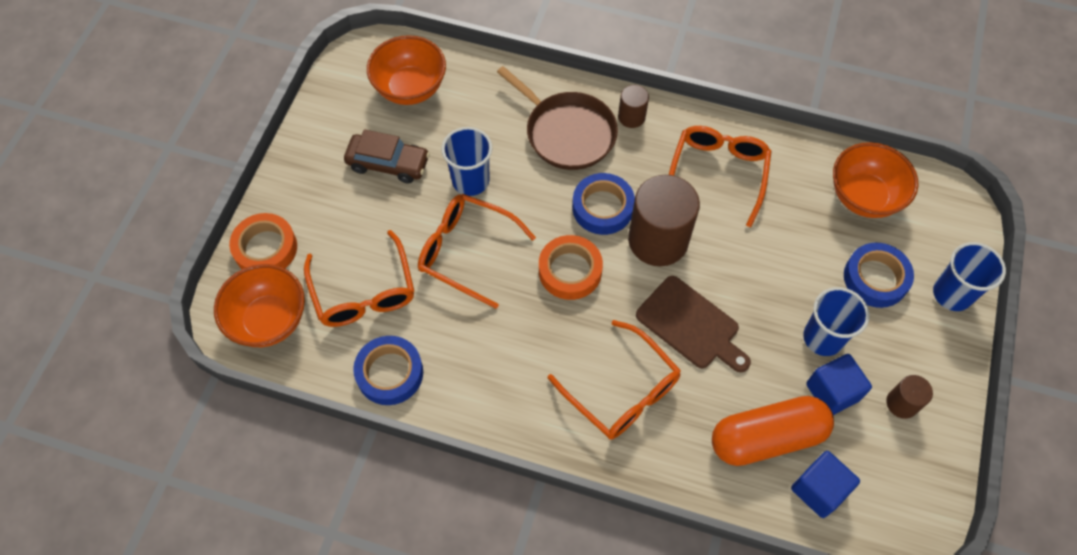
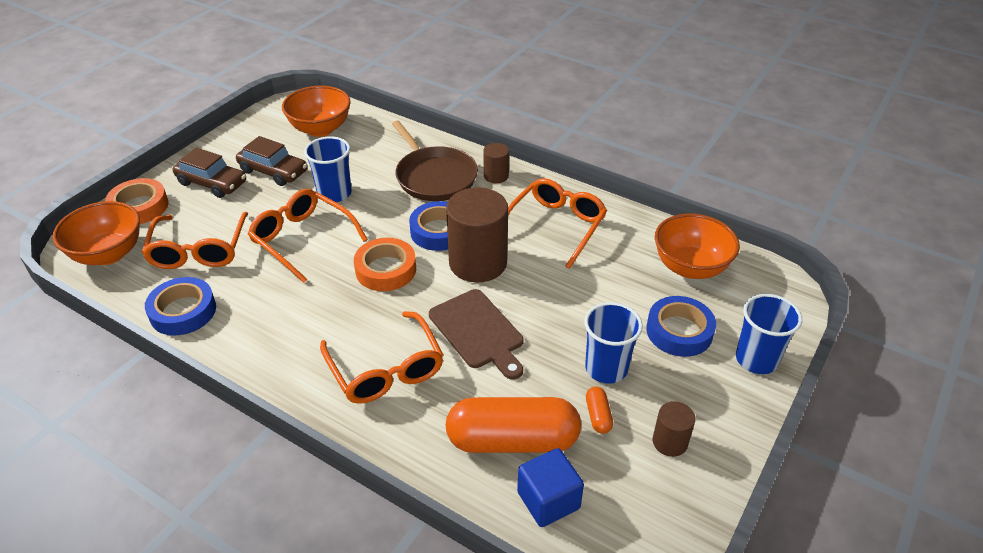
camera: 15 degrees right, 20 degrees down
blue cube [806,354,872,415] -> orange capsule [586,387,613,434]
none -> brown car [173,148,246,198]

